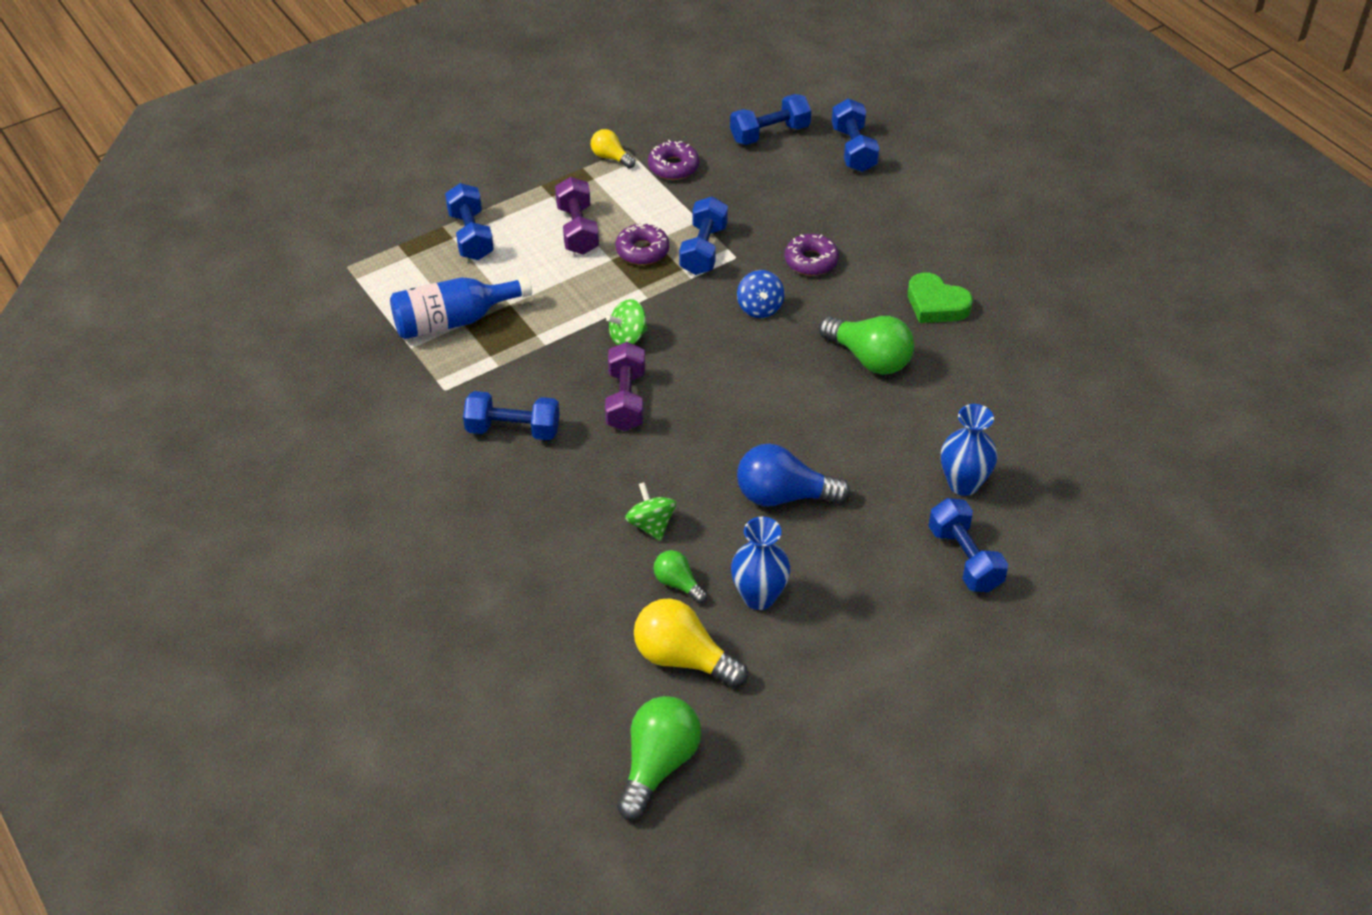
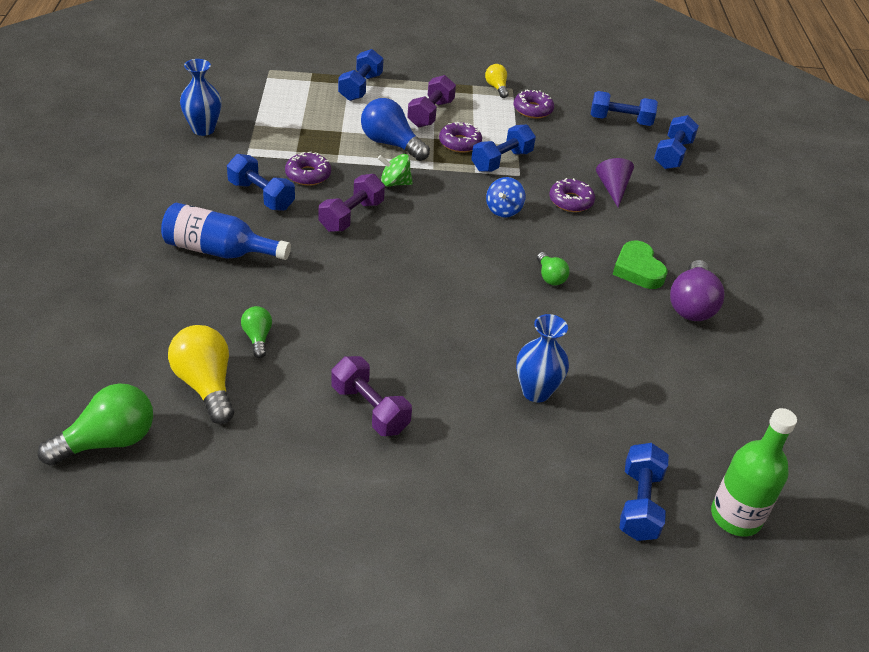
camera: 30 degrees right, 5 degrees down
blue bottle [390,276,532,339] -> blue bottle moved to [161,203,291,260]
green spinning top [625,482,676,541] -> none
blue vase [731,517,790,610] -> blue vase moved to [180,59,222,136]
blue light bulb [737,444,851,506] -> blue light bulb moved to [361,98,430,161]
green light bulb [819,316,914,374] -> green light bulb [537,252,570,286], size x0.55
blue dumbbell [929,498,1008,592] -> blue dumbbell moved to [619,443,669,541]
none -> purple donut [285,152,331,186]
none -> purple dumbbell [331,356,412,436]
none -> purple cone [596,158,634,207]
none -> purple light bulb [670,260,725,321]
none -> green bottle [711,408,797,537]

